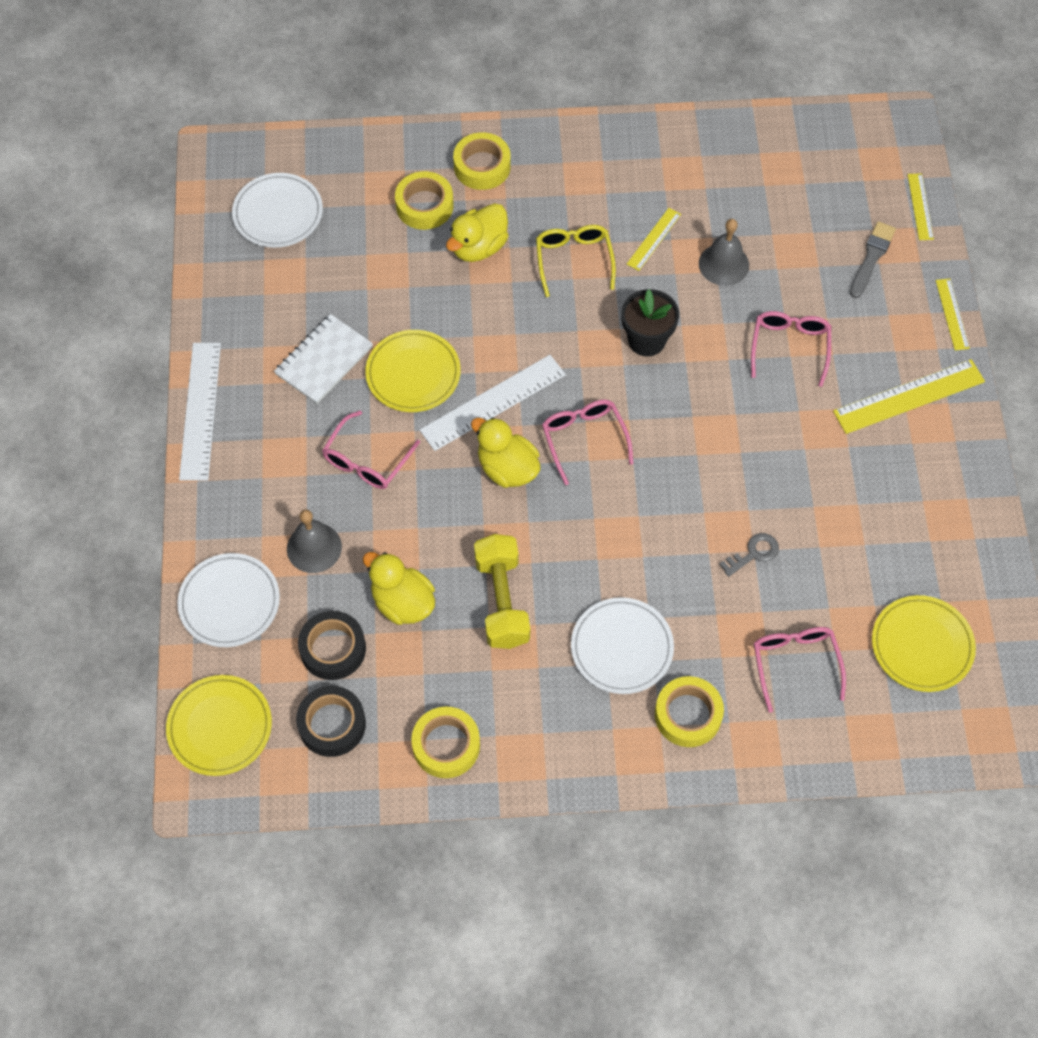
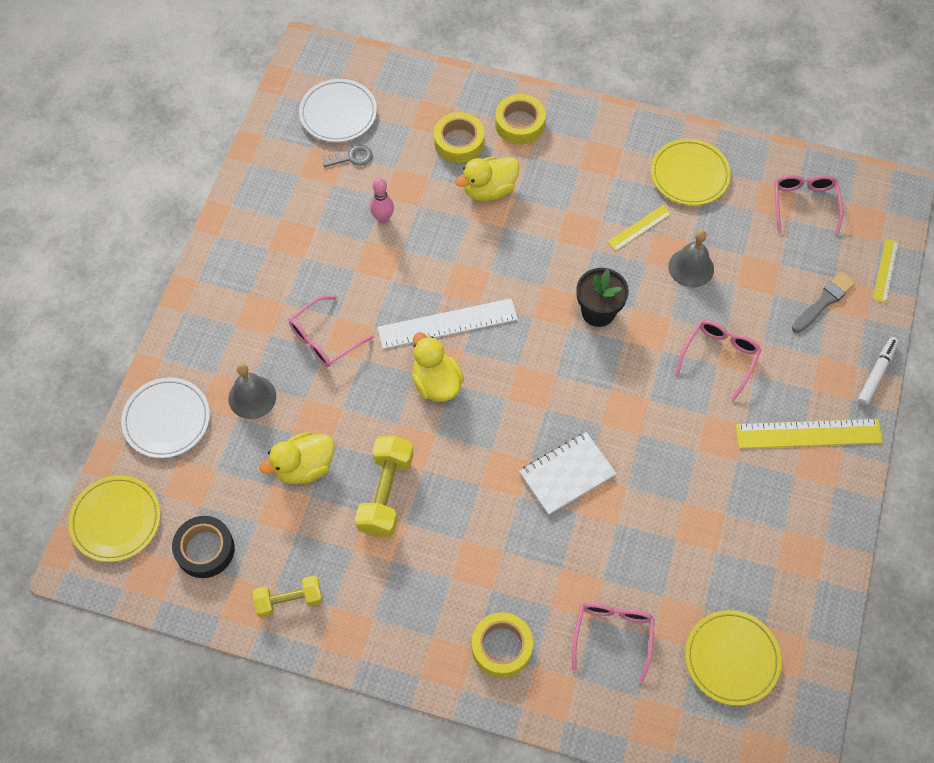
camera: 20 degrees right, 0 degrees up
white ruler [179,343,221,481] -> none
white notebook [274,314,373,404] -> white notebook moved to [519,432,616,515]
black tape [298,611,366,680] -> none
yellow duck [363,552,435,625] -> yellow duck turned 90 degrees counterclockwise [260,432,335,484]
yellow plate [365,330,461,412] -> yellow plate moved to [651,139,731,205]
yellow tape [411,706,480,778] -> yellow dumbbell [253,576,323,618]
yellow glasses [536,225,616,297] -> none
pink glasses [542,400,634,485] -> pink glasses moved to [775,175,843,234]
white plate [571,597,674,694] -> none
grey key [719,533,779,577] -> grey key moved to [322,145,373,167]
yellow ruler [935,278,970,350] -> white marker [858,337,899,405]
none -> pink bowling pin [370,178,394,224]

